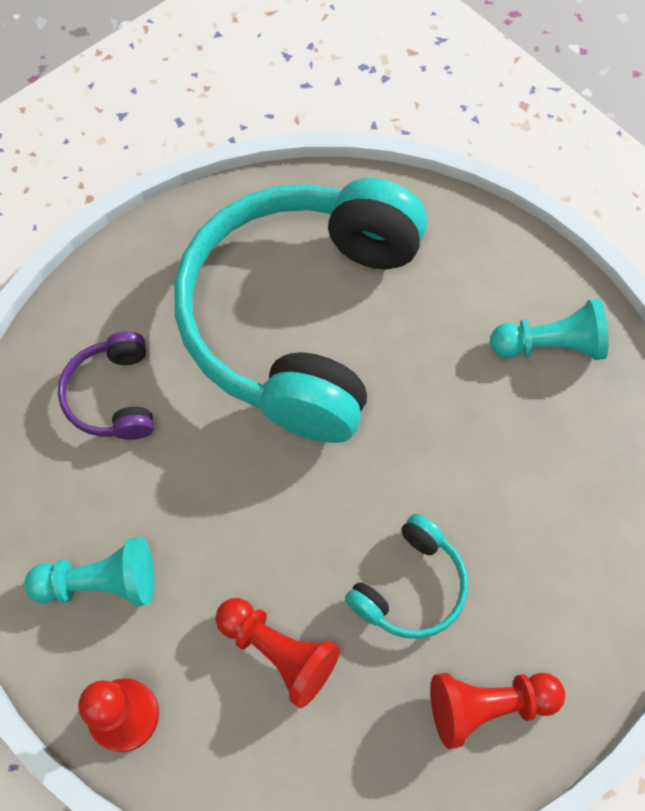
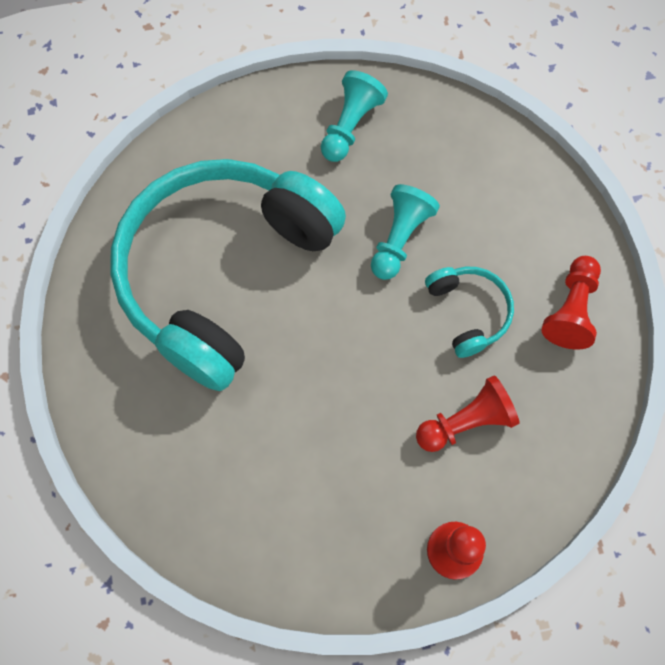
camera: 60 degrees left, 5 degrees up
turquoise pawn [24,537,154,606] -> turquoise pawn moved to [371,184,440,280]
purple headphones [58,331,154,440] -> none
turquoise headphones [174,178,427,443] -> turquoise headphones turned 75 degrees clockwise [110,159,346,391]

